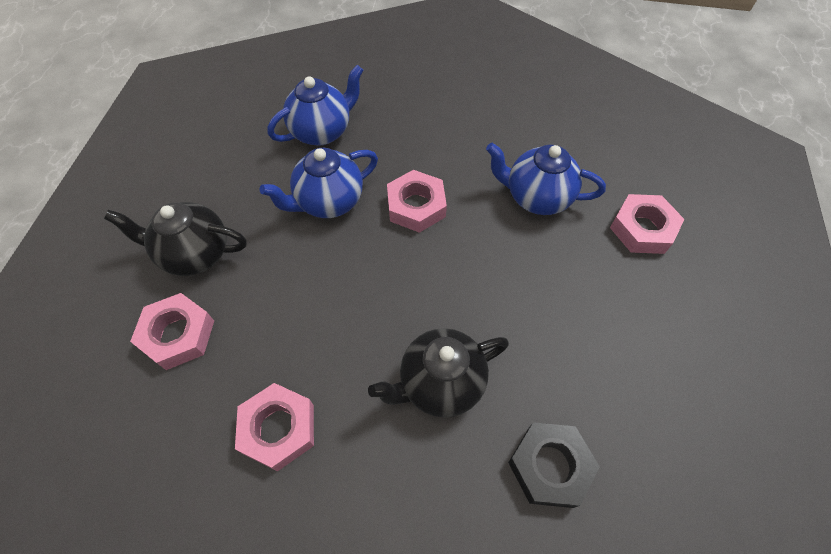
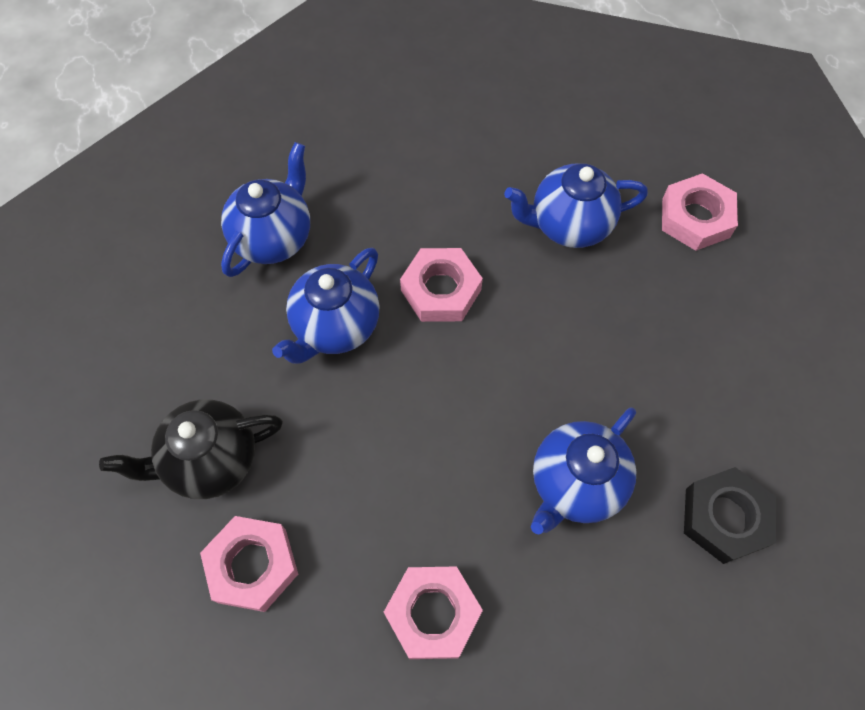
camera: 25 degrees left, 5 degrees up
black teapot [368,328,509,417] -> blue teapot [531,408,636,535]

